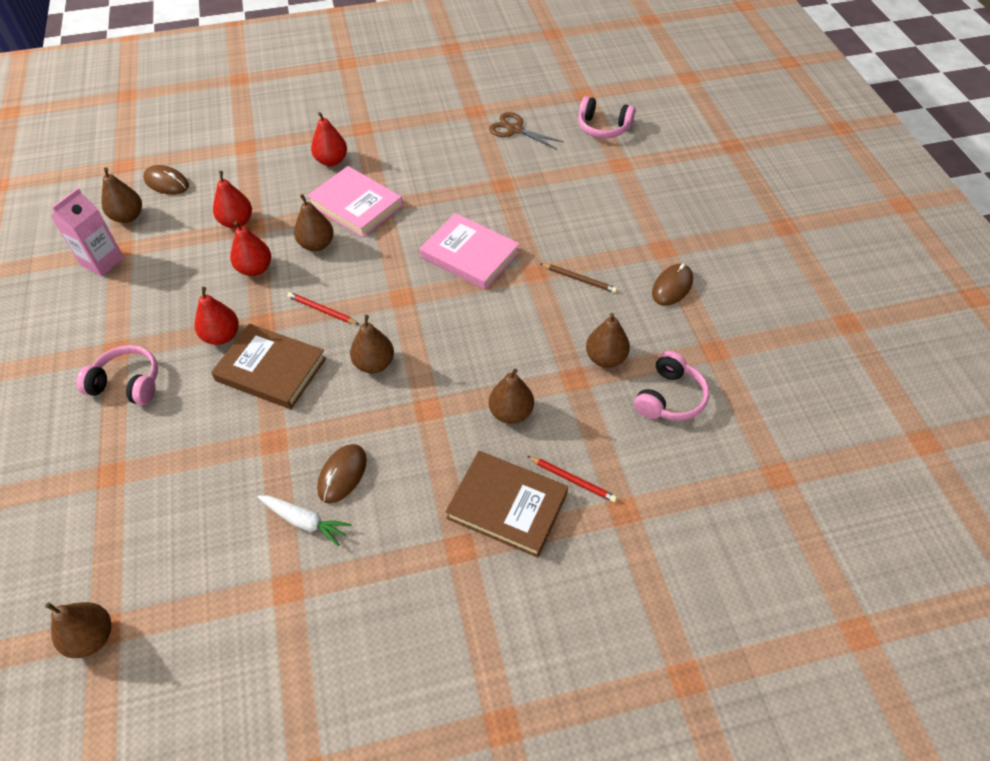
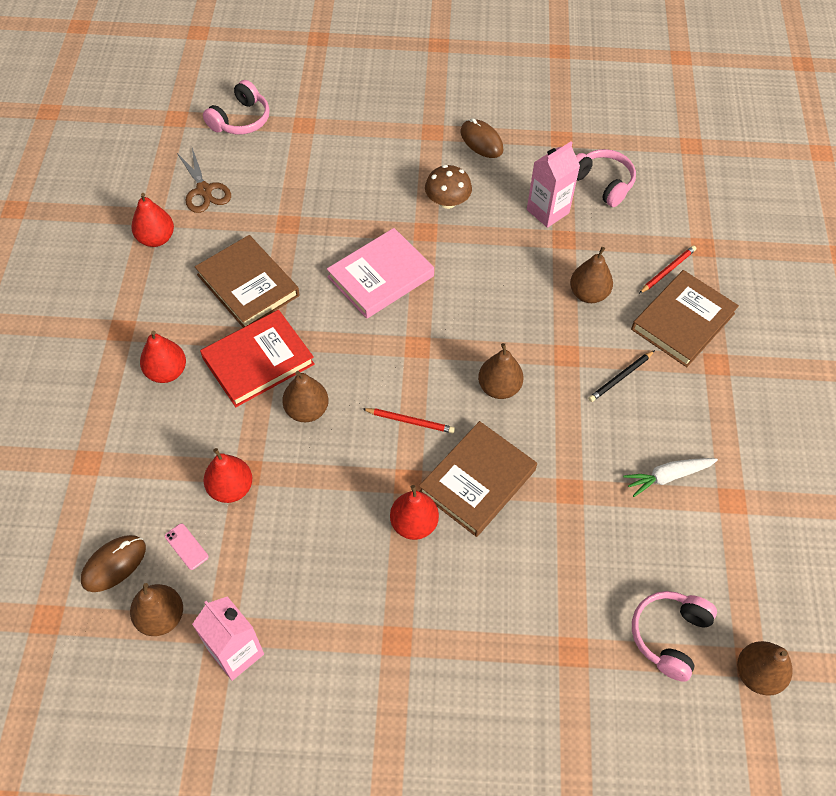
camera: 75 degrees left, 5 degrees up
pink headphones [76,345,158,405] -> pink headphones moved to [632,591,717,682]
red pear [230,221,271,276] -> red pear moved to [131,193,174,247]
white carrot [257,495,352,547] -> white carrot turned 150 degrees counterclockwise [623,458,718,497]
red pencil [287,292,359,324] -> red pencil turned 120 degrees counterclockwise [363,408,455,433]
pink book [307,166,403,237] -> red book [200,310,315,407]
brown mouse [317,444,367,503] -> none
brown scissors [489,112,564,150] -> brown scissors turned 75 degrees counterclockwise [176,148,231,213]
brown pencil [541,264,617,293] -> brown mushroom [425,165,472,209]
brown pear [586,313,630,368] -> pink carton [527,141,580,228]
none -> pink phone [165,523,208,570]
none -> brown book [195,235,300,328]
none -> black pencil [588,350,655,402]

